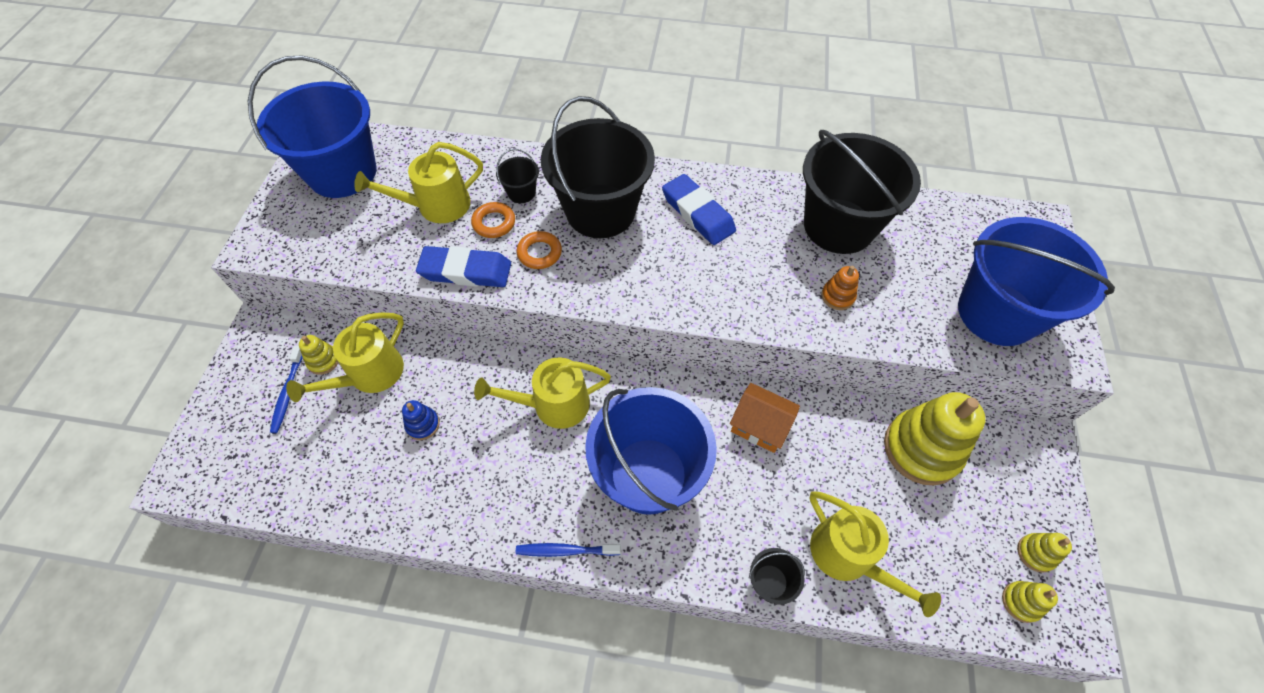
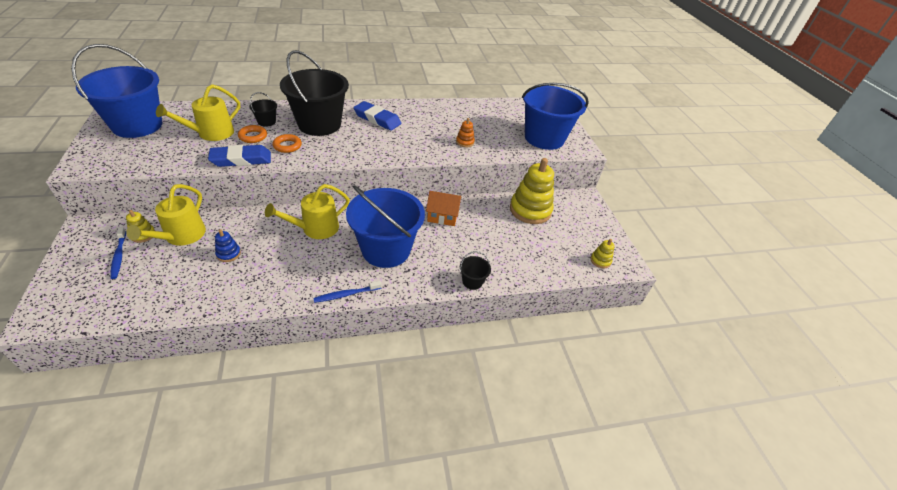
camera: 25 degrees left, 15 degrees down
black bucket [803,130,921,254] -> none
yellow watering can [809,491,941,617] -> none
yellow stacking toy [1017,533,1072,573] -> none

